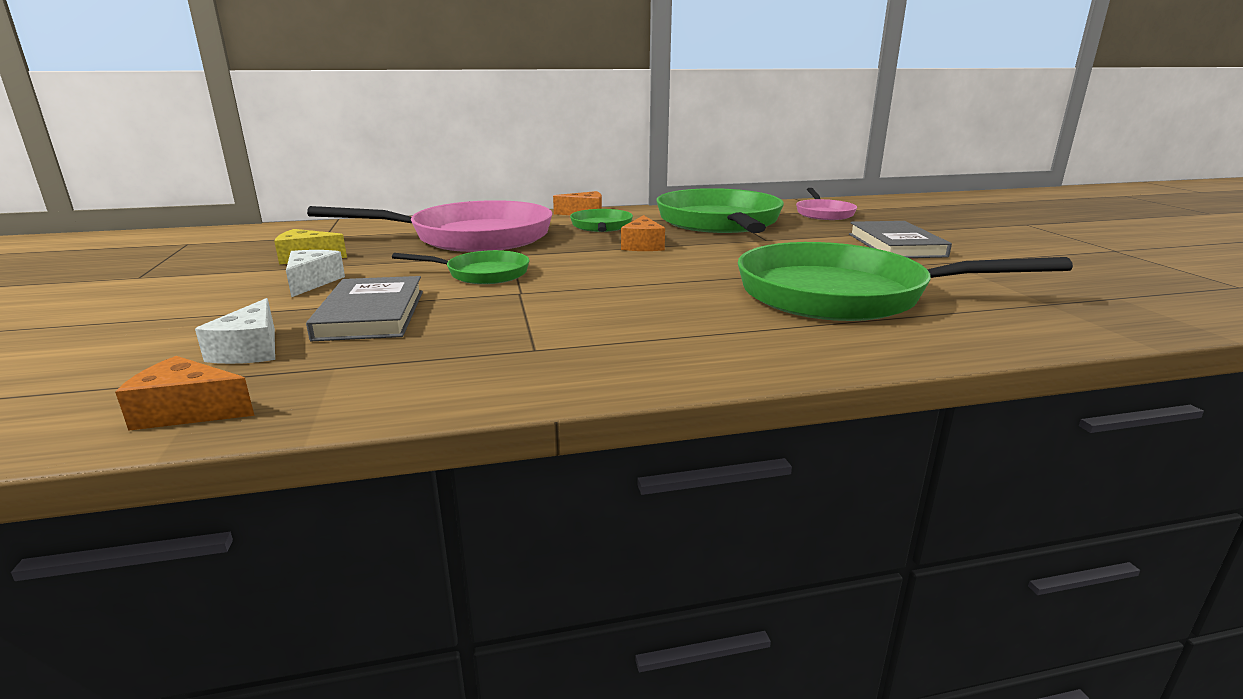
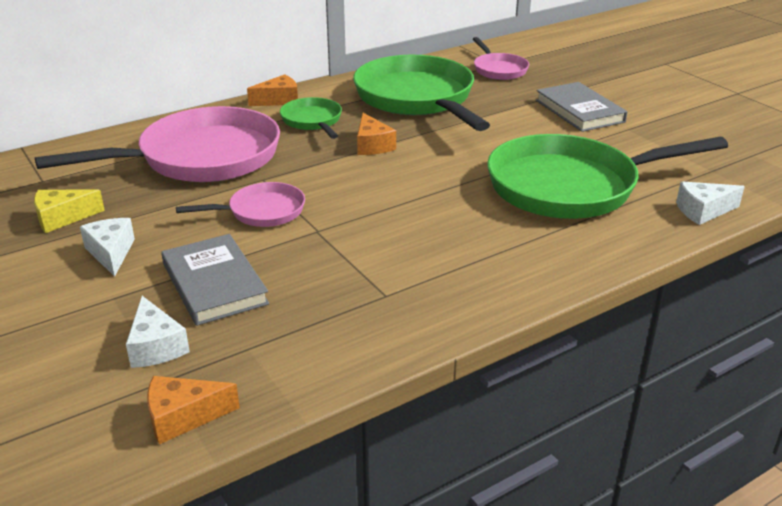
camera: 20 degrees left, 10 degrees up
green pan [392,250,530,284] -> pink pan [176,182,305,227]
none -> white cheese [676,181,745,225]

